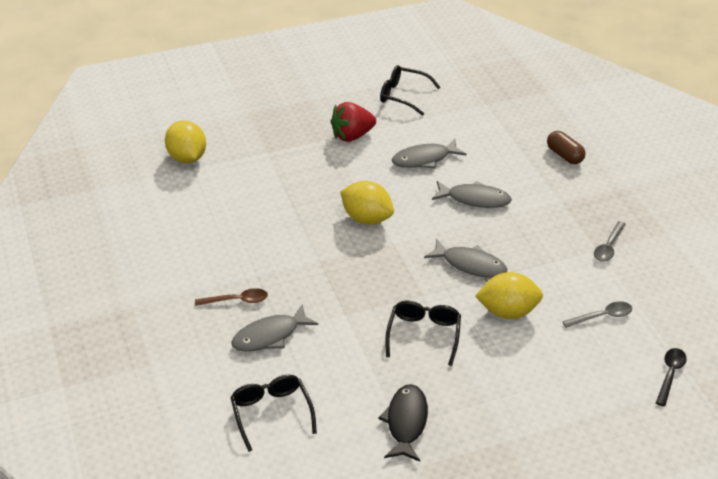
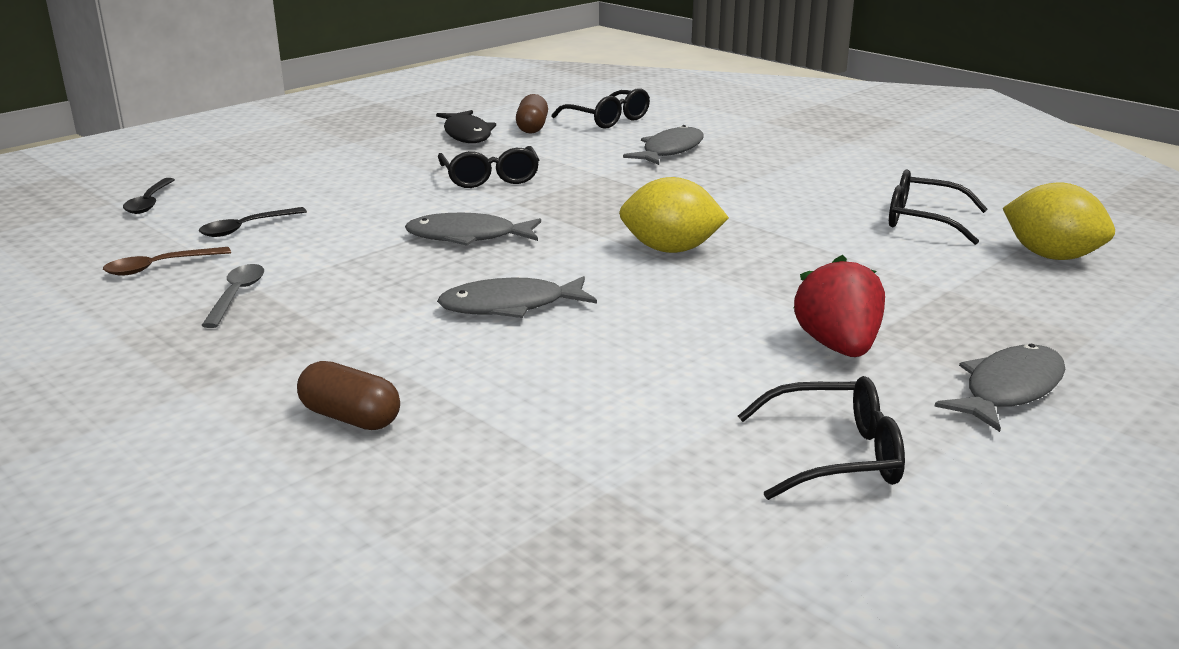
camera: 155 degrees right, 15 degrees down
brown spoon [195,288,268,306] -> brown spoon moved to [103,247,231,276]
red strawberry [330,102,376,142] -> red strawberry turned 45 degrees counterclockwise [793,255,885,357]
grey fish [392,139,467,169] -> grey fish moved to [935,344,1065,432]
yellow lemon [475,272,543,319] -> none
grey spoon [562,301,632,328] -> black spoon [199,207,307,237]
none -> brown capsule [516,94,548,134]
none -> black glasses [889,169,988,245]

